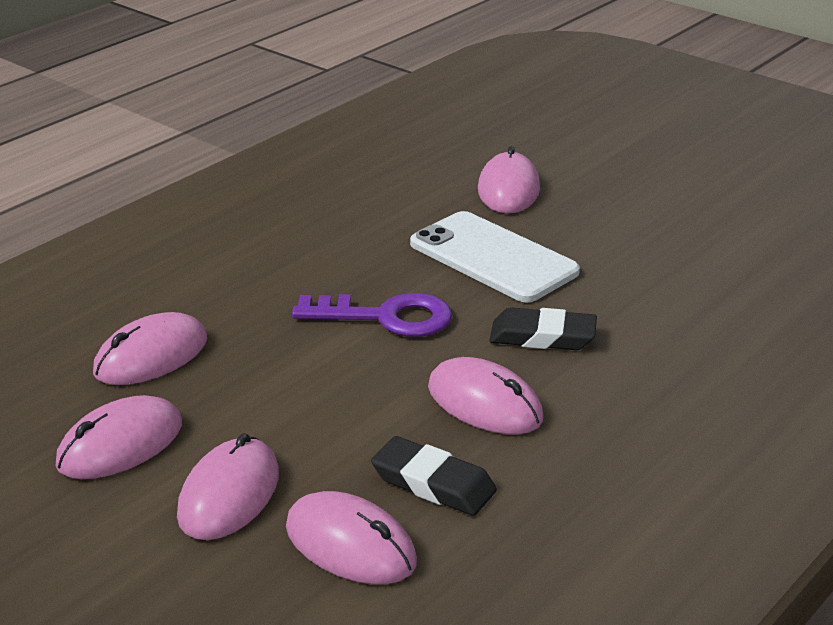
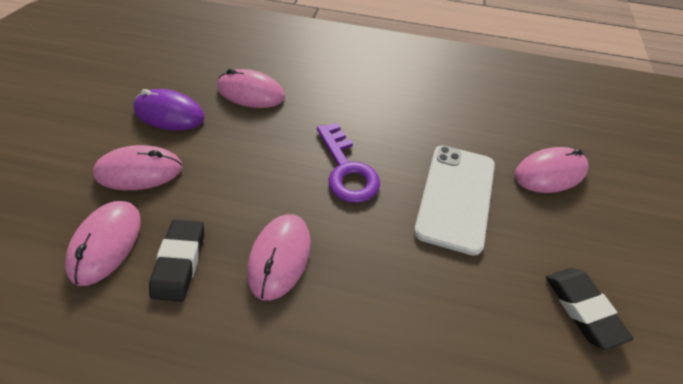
camera: 60 degrees right, 20 degrees up
pink mouse [55,395,182,479] -> purple mouse [133,89,205,131]
black eraser [489,307,597,350] -> black eraser moved to [546,268,633,350]

